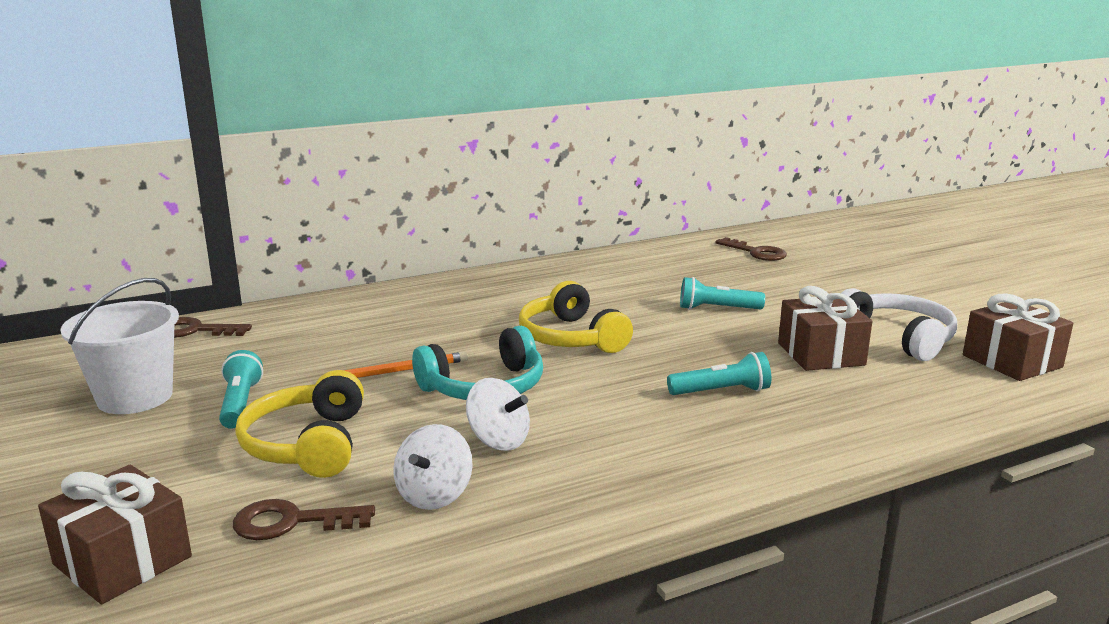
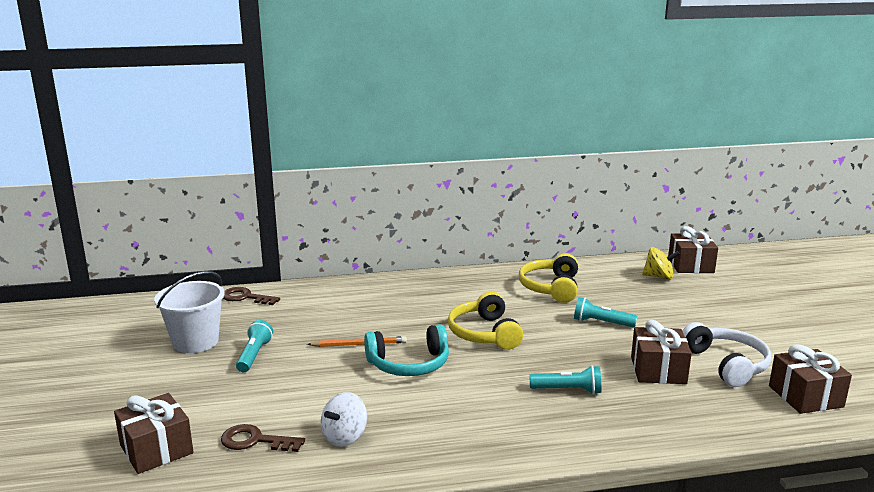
camera: 15 degrees right, 0 degrees up
yellow headphones [236,370,364,478] -> yellow headphones moved to [519,253,578,303]
white spinning top [466,378,530,451] -> none
brown key [716,237,787,261] -> yellow spinning top [642,247,680,280]
none -> brown gift [668,226,718,273]

